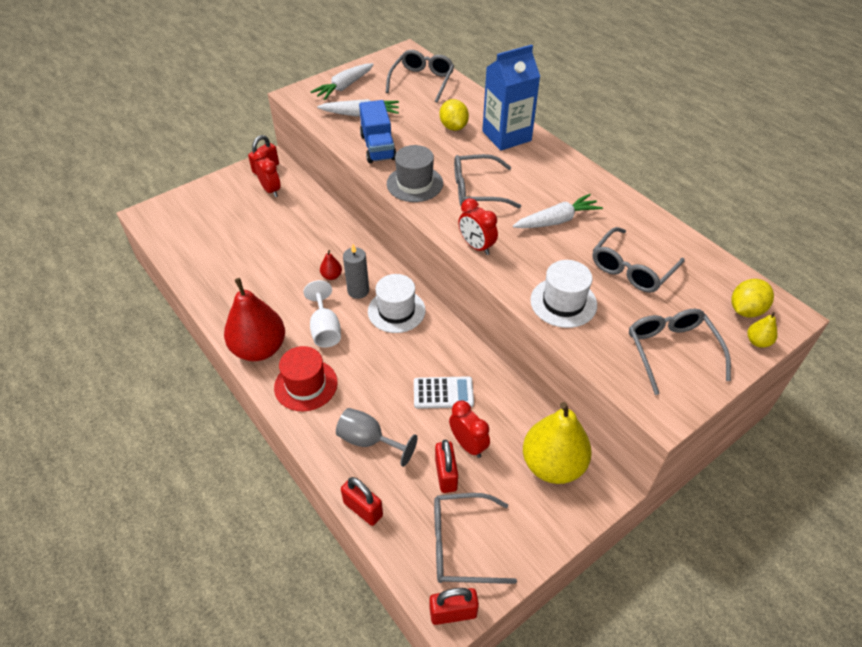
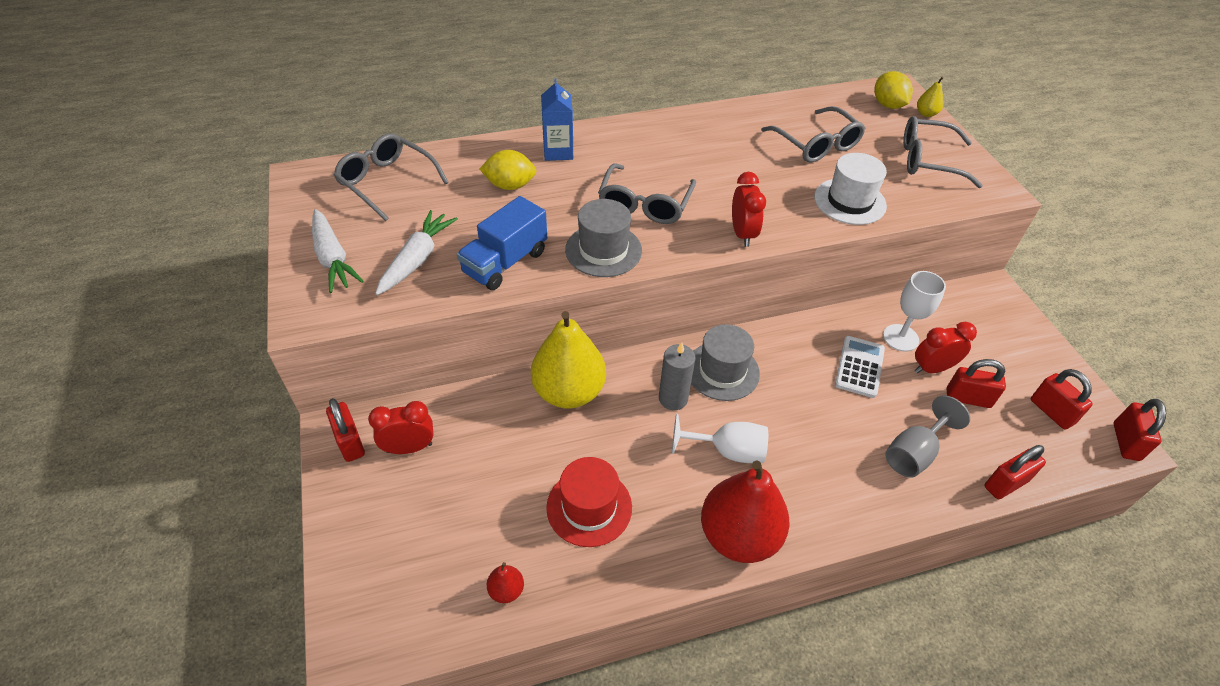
camera: 70 degrees left, 0 degrees up
red hat [274,346,338,411] -> red hat moved to [546,457,632,547]
red pear [320,250,342,280] -> red pear moved to [487,562,524,603]
blue truck [359,100,397,163] -> blue truck turned 120 degrees clockwise [457,196,547,290]
white hat [368,274,426,333] -> grey hat [691,324,760,401]
grey glasses [434,493,517,584] -> red padlock [1031,369,1093,429]
red clock [458,198,498,255] -> red clock turned 75 degrees counterclockwise [732,172,766,247]
blue carton [482,45,540,151] -> blue carton [541,78,573,161], size x0.61
white carrot [513,194,603,228] -> none
yellow pear [523,402,592,484] -> yellow pear moved to [531,311,606,409]
none -> white goblet [883,271,946,352]

